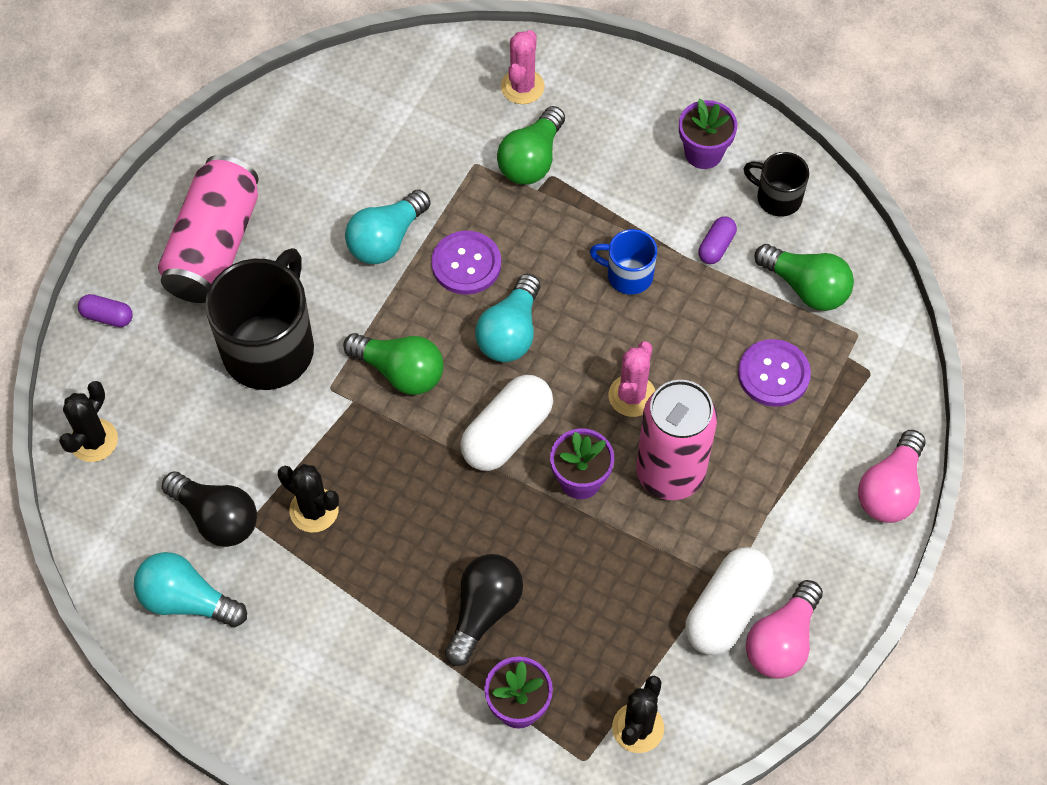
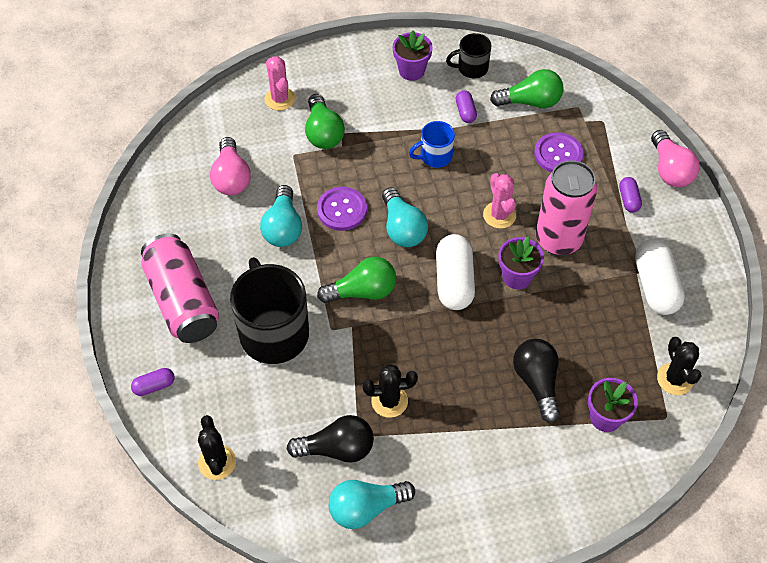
camera: 40 degrees left, 5 degrees down
pink light bulb [746,580,823,679] -> pink light bulb moved to [210,137,251,195]
none -> purple capsule [619,177,642,213]

